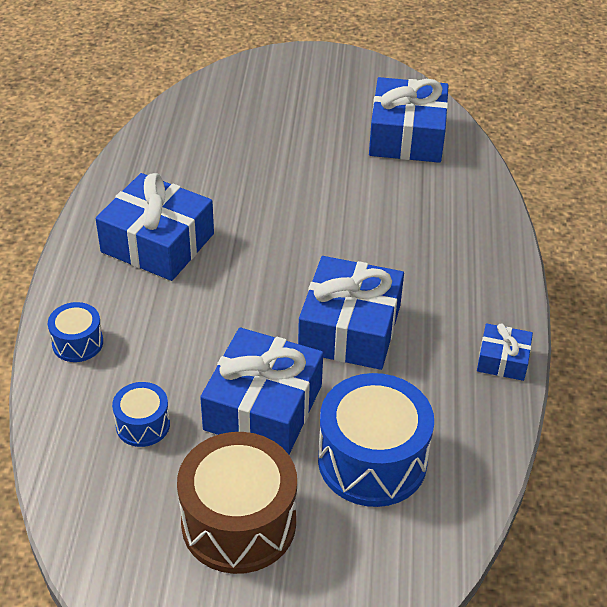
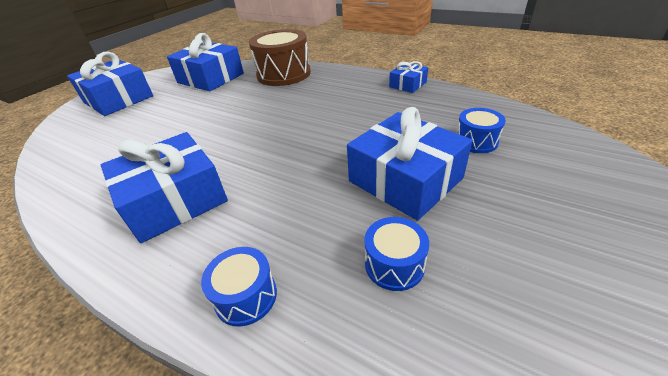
camera: 60 degrees left, 5 degrees down
brown drum [177,432,297,574] -> brown drum moved to [249,29,311,86]
blue gift [298,256,404,370] -> blue gift moved to [67,52,153,116]
blue drum [318,373,434,507] -> blue drum [457,108,506,153], size x0.51

